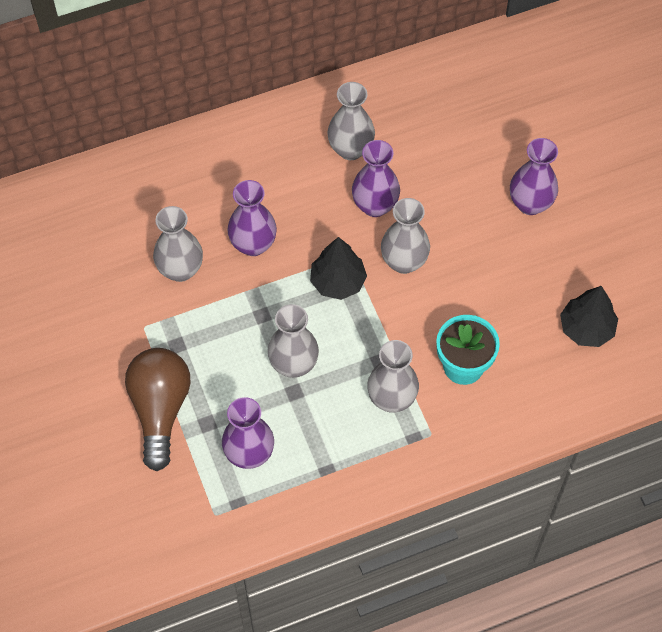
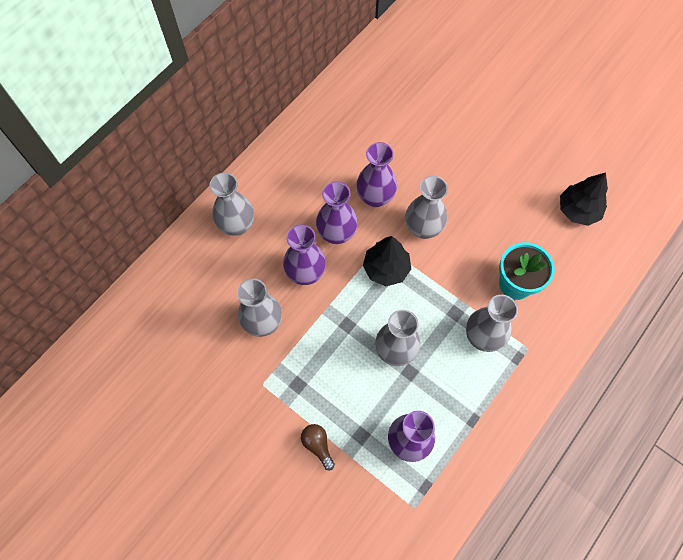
camera: 30 degrees left, 5 degrees up
brown light bulb [125,348,190,471] -> brown light bulb [301,424,335,470], size x0.45
grey vase [328,82,375,160] -> grey vase moved to [210,172,254,236]
purple vase [510,138,558,215] -> purple vase moved to [316,182,358,244]

